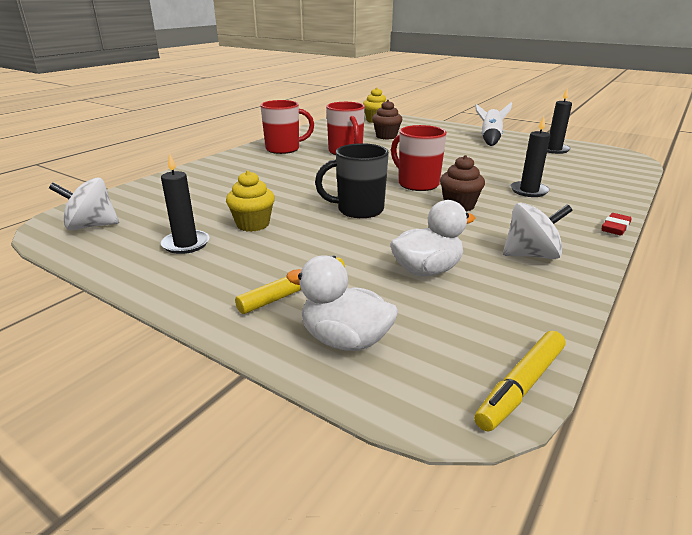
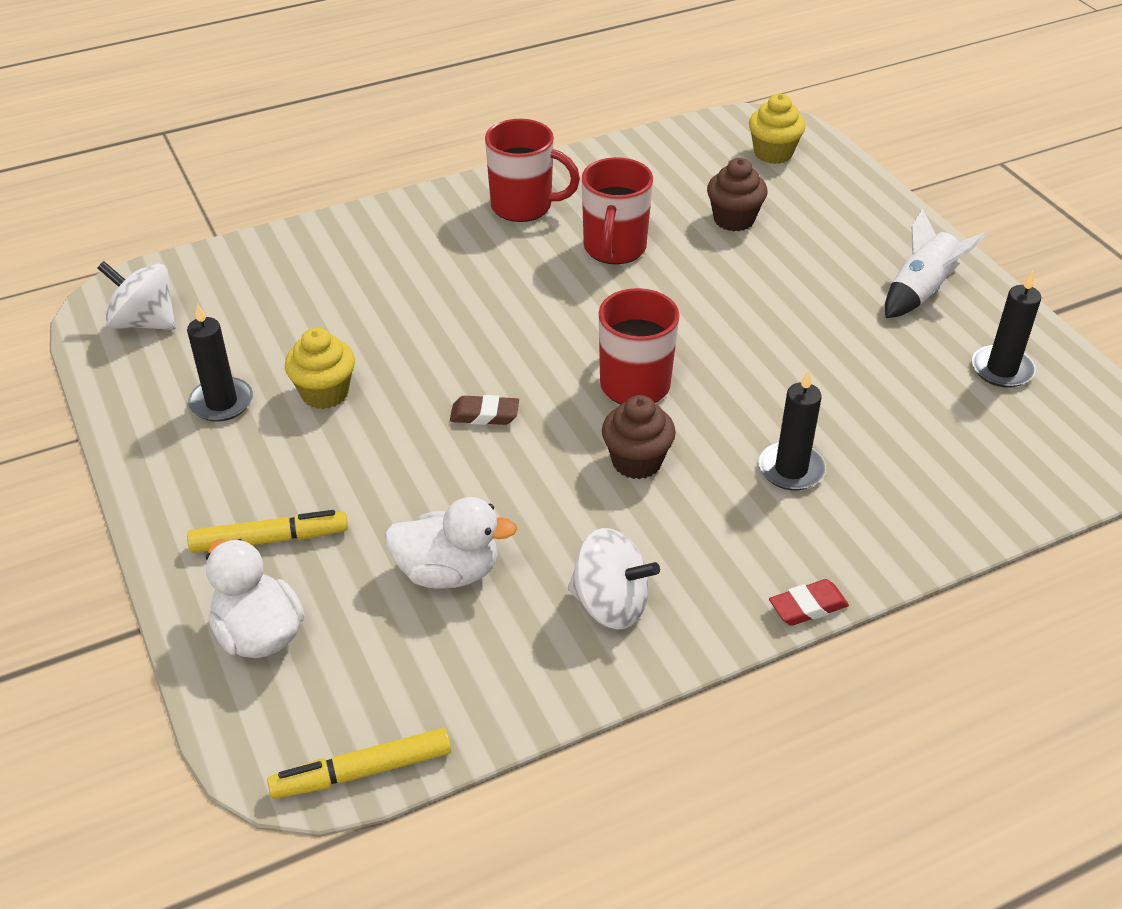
camera: 30 degrees right, 15 degrees up
black mug [315,143,389,218] -> brown eraser [450,395,519,425]

